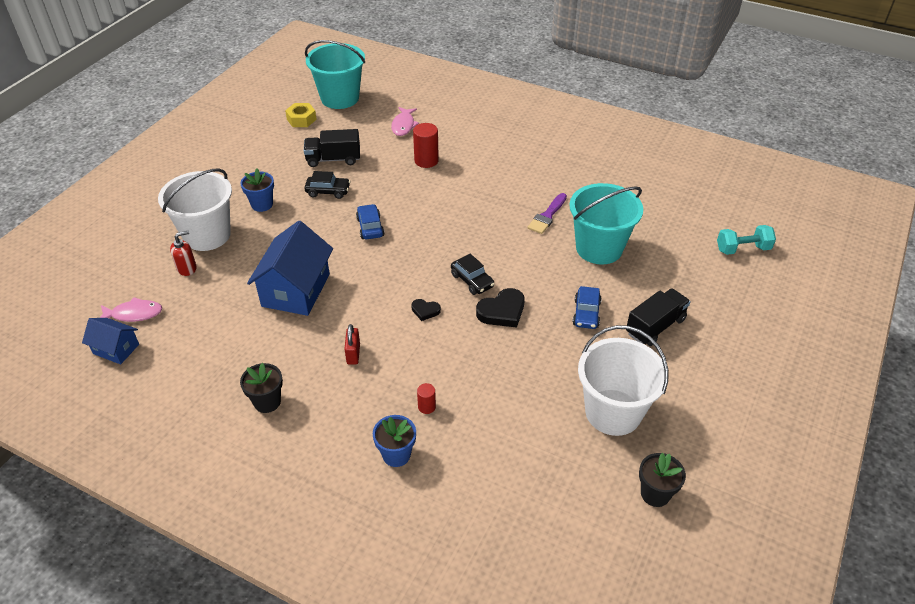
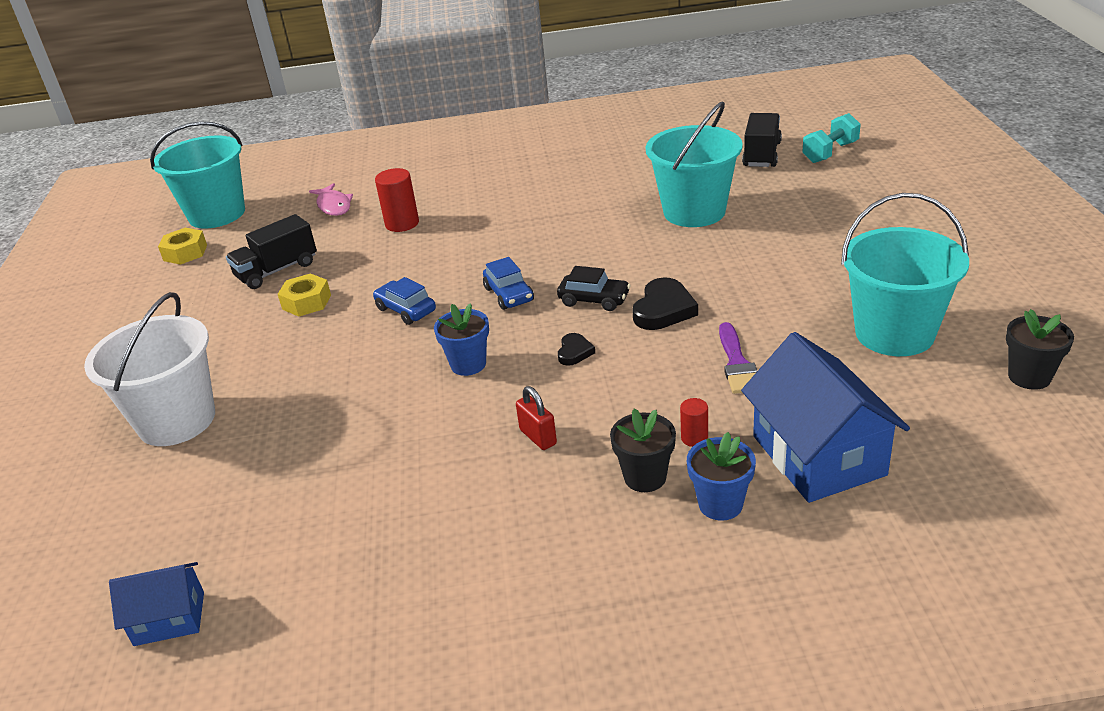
camera: 30 degrees left, 10 degrees down
pink fish [100,297,162,322] -> none
red soap dispenser [170,231,197,276] -> none
blue flower pot [240,168,274,212] -> blue flower pot moved to [434,303,489,376]
black flower pot [240,363,283,413] -> black flower pot moved to [610,408,676,492]
blue house [247,221,333,316] -> blue house moved to [741,332,910,503]
black car [305,171,350,199] -> yellow nut [278,273,331,317]
black heart [411,299,441,321] -> black heart turned 60 degrees counterclockwise [558,333,595,366]
purple brush [528,193,567,234] -> purple brush moved to [719,322,757,394]
blue car [573,286,602,329] -> blue car moved to [483,257,534,310]
white bucket [578,325,668,436] -> turquoise bucket [841,193,969,356]
black truck [626,288,690,346] -> black truck moved to [742,113,782,167]

